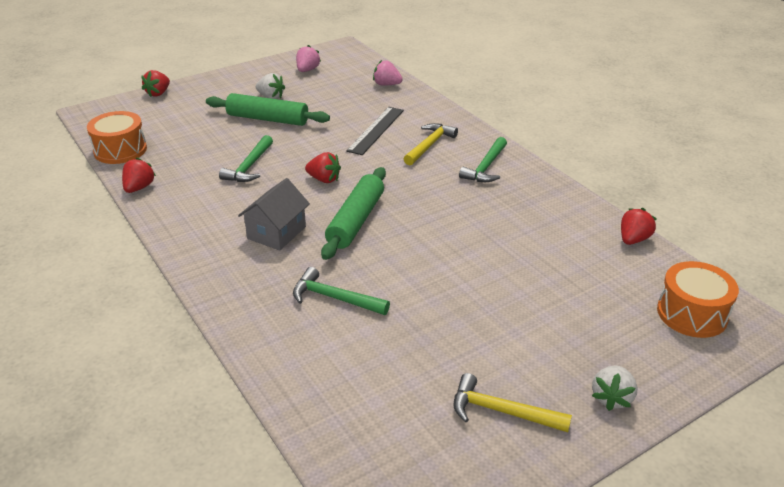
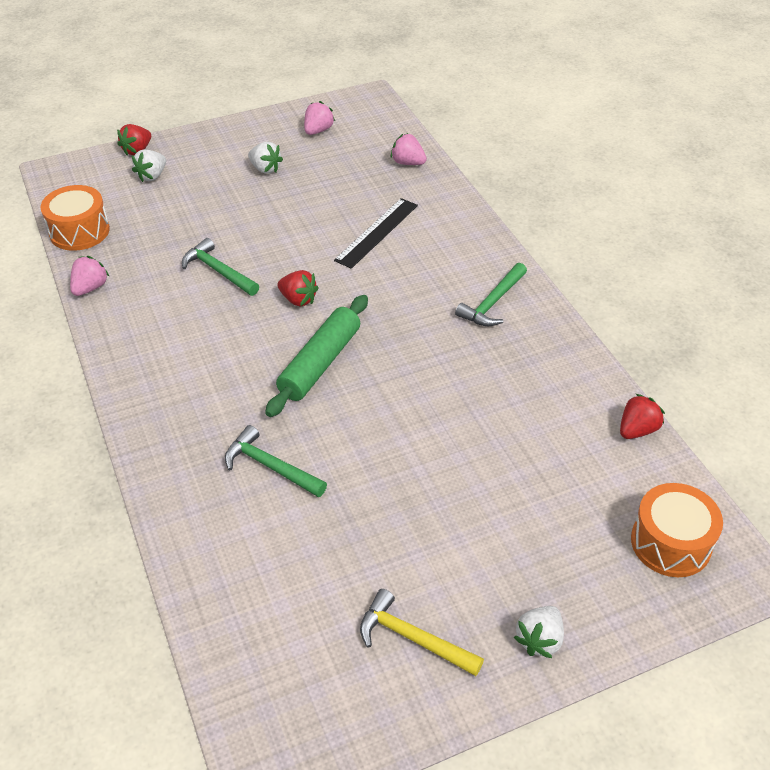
camera: 10 degrees right, 10 degrees up
red strawberry [122,157,156,193] -> pink strawberry [70,256,109,296]
green rolling pin [206,93,330,126] -> none
green hammer [219,135,273,182] -> green hammer turned 105 degrees clockwise [182,238,259,296]
grey house [238,178,310,251] -> none
yellow hammer [404,123,458,165] -> none
none -> white strawberry [132,149,166,182]

